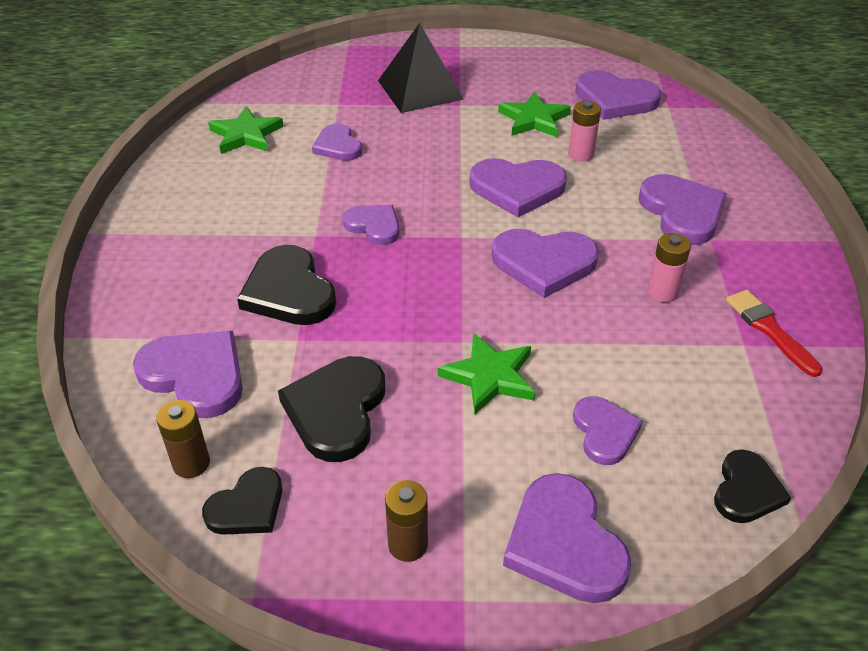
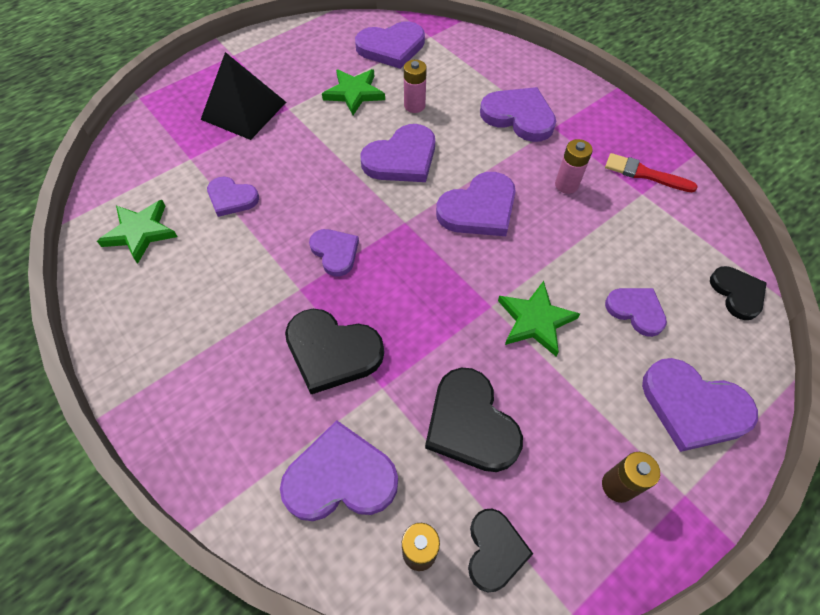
camera: 40 degrees left, 15 degrees up
purple heart [343,205,399,245] -> purple heart turned 60 degrees clockwise [309,229,359,276]

